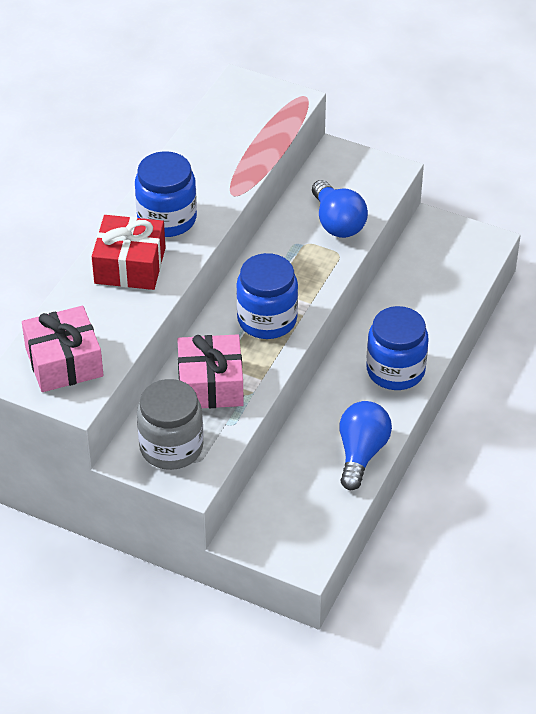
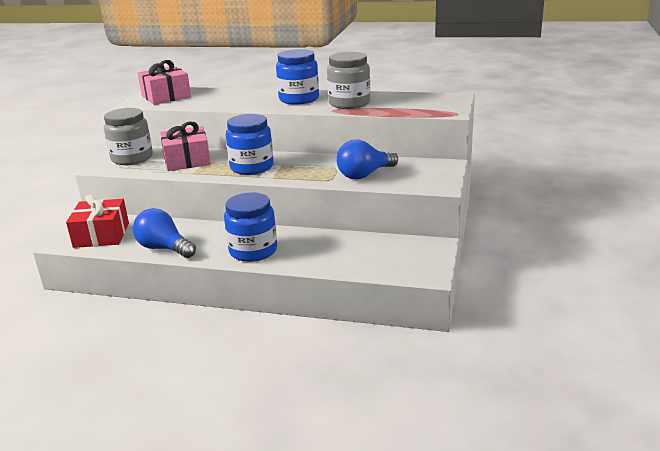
camera: 80 degrees right, 20 degrees down
red gift [92,215,166,290] -> red gift moved to [66,195,129,248]
blue light bulb [339,401,392,490] -> blue light bulb turned 150 degrees counterclockwise [133,208,196,258]
none -> grey jar [327,52,370,109]

